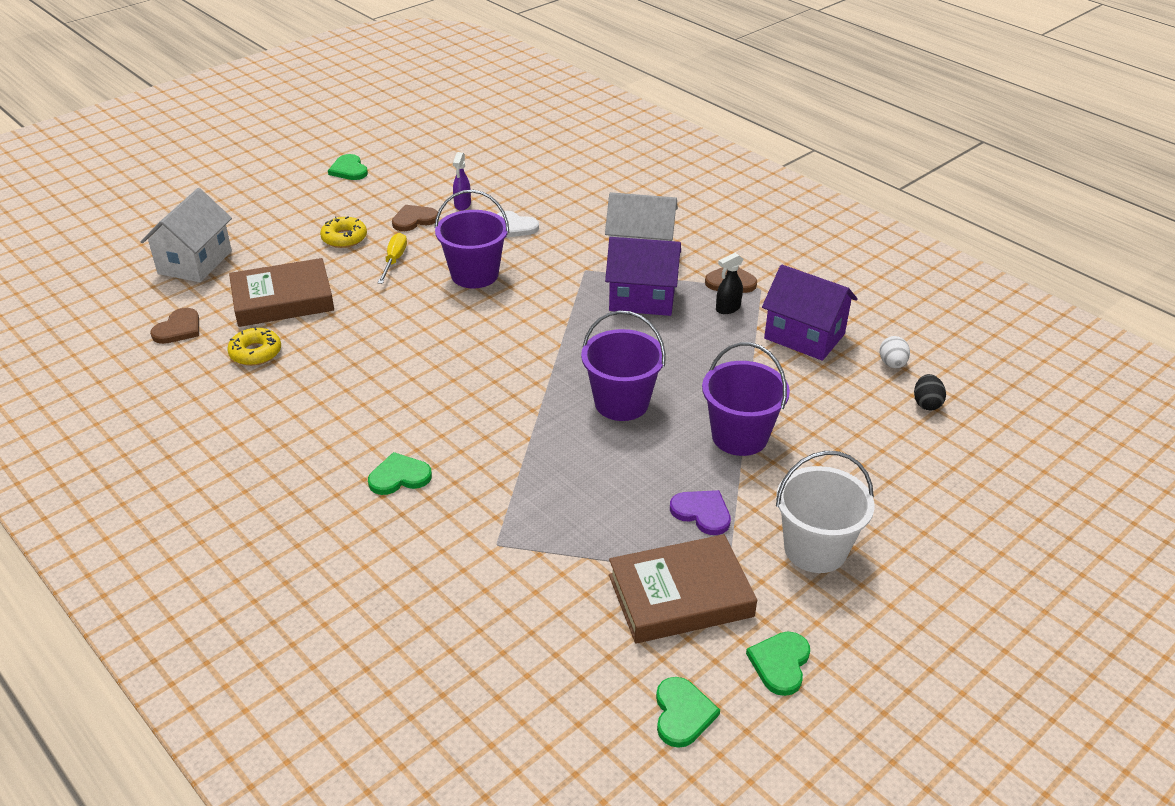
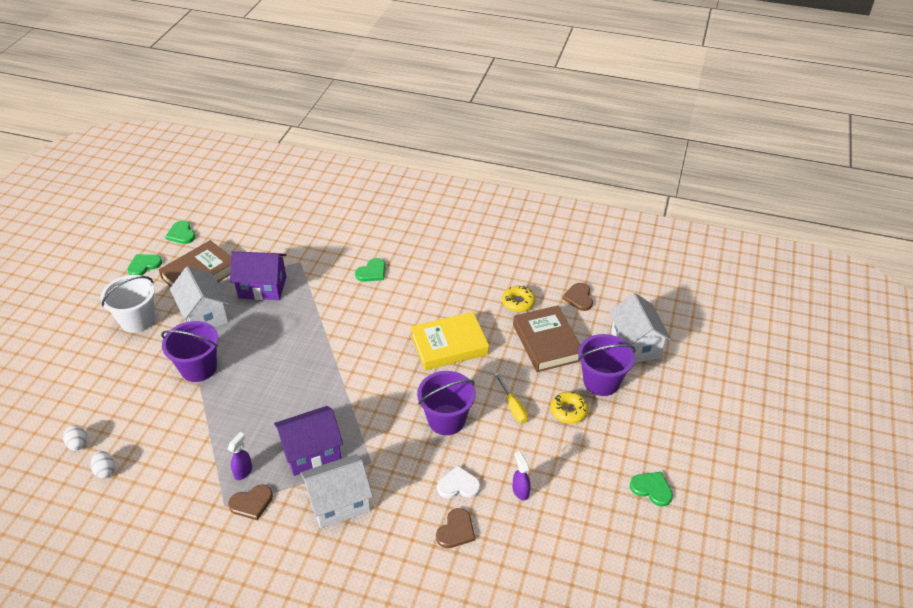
camera: 150 degrees right, 5 degrees up
brown book [229,258,334,327] -> brown book turned 60 degrees counterclockwise [513,305,580,372]
brown heart [392,205,438,231] -> brown heart moved to [436,508,475,548]
purple bucket [581,310,666,421] -> purple bucket moved to [578,334,636,396]
purple heart [670,490,731,535] -> white house [170,266,229,328]
black spray bottle [716,253,743,314] -> purple spray bottle [228,432,252,480]
green heart [746,631,810,696] -> green heart turned 120 degrees counterclockwise [127,254,162,276]
purple house [762,264,858,361] -> purple house moved to [230,251,286,300]
black egg [914,374,946,410] -> white egg [63,425,87,451]
none -> yellow book [411,312,489,370]

